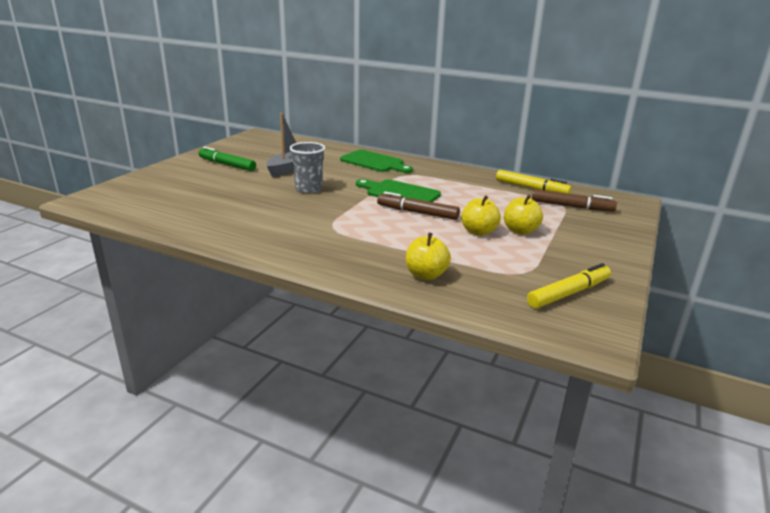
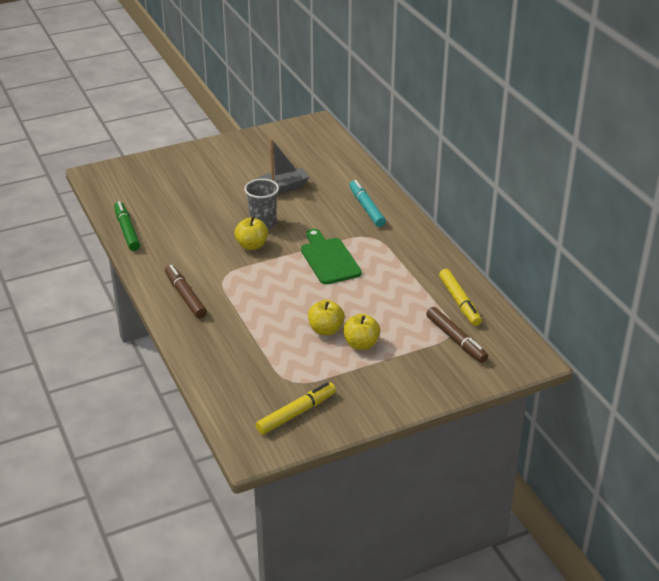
camera: 40 degrees right, 10 degrees up
green marker [199,146,256,171] -> green marker moved to [114,201,140,251]
green cutting board [340,150,413,173] -> turquoise marker [349,180,386,227]
brown marker [377,192,460,220] -> brown marker moved to [165,265,207,318]
yellow apple [406,232,451,280] -> yellow apple moved to [234,216,268,250]
yellow marker [527,263,611,308] -> yellow marker turned 45 degrees counterclockwise [256,382,336,435]

